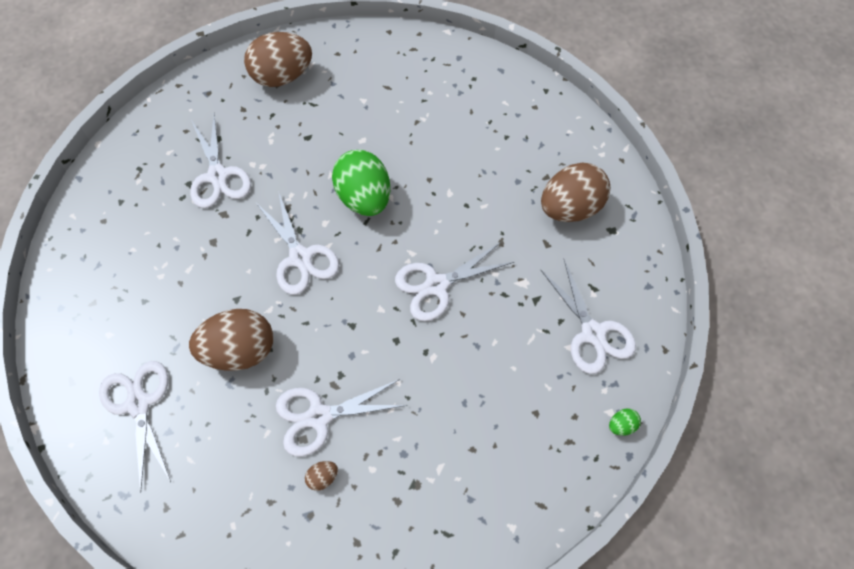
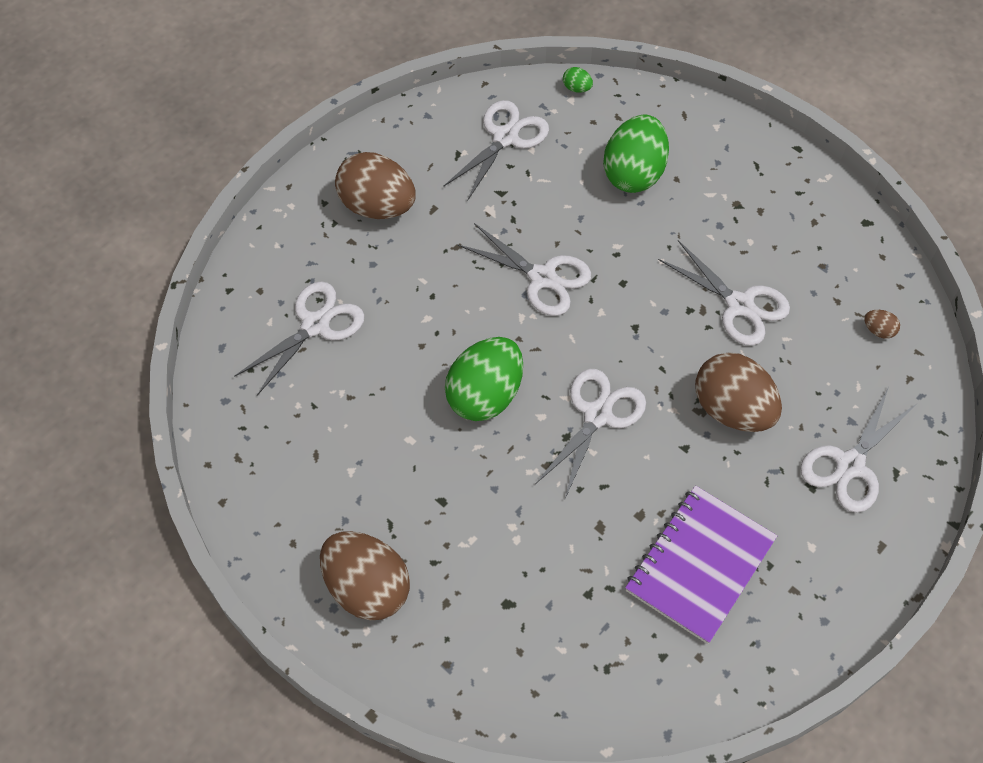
camera: 120 degrees left, 5 degrees down
white scissors [190,114,251,208] -> white scissors moved to [234,281,365,396]
brown egg [305,461,338,491] -> brown egg moved to [864,310,900,339]
none -> green egg [603,115,669,193]
none -> purple notebook [625,485,777,644]

